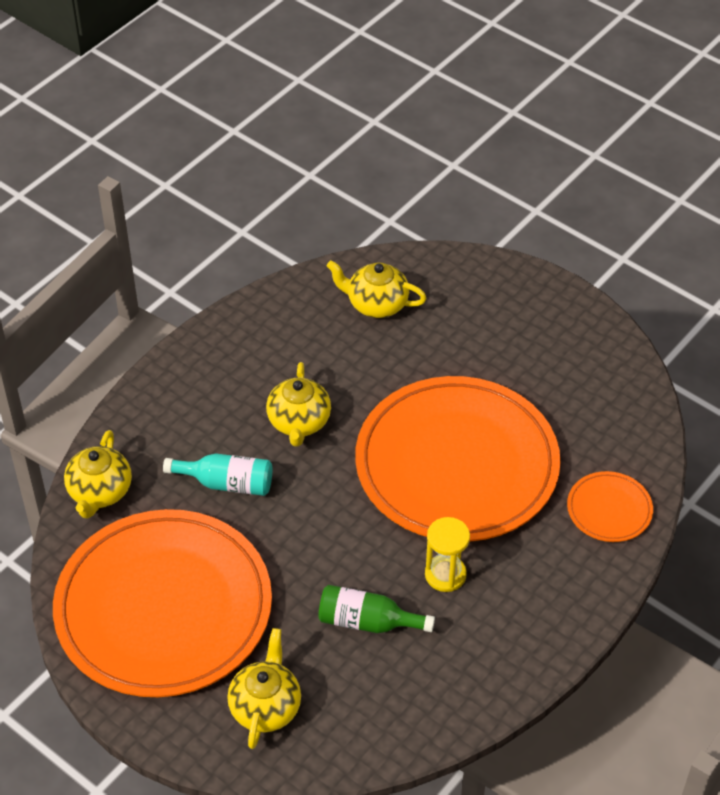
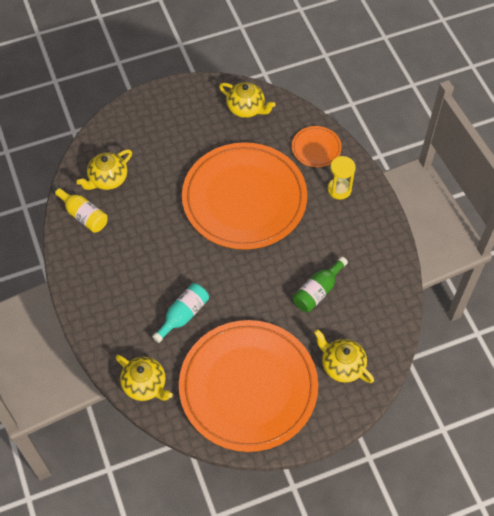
camera: 60 degrees left, 10 degrees up
yellow teapot [266,362,331,447] -> yellow teapot moved to [219,82,276,118]
yellow hourglass [425,517,470,592] -> yellow hourglass moved to [328,156,356,200]
none -> yellow bottle [51,185,108,233]

